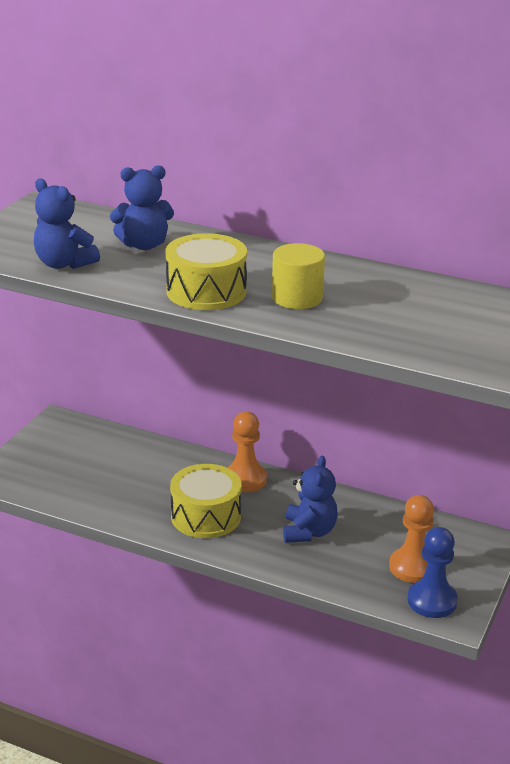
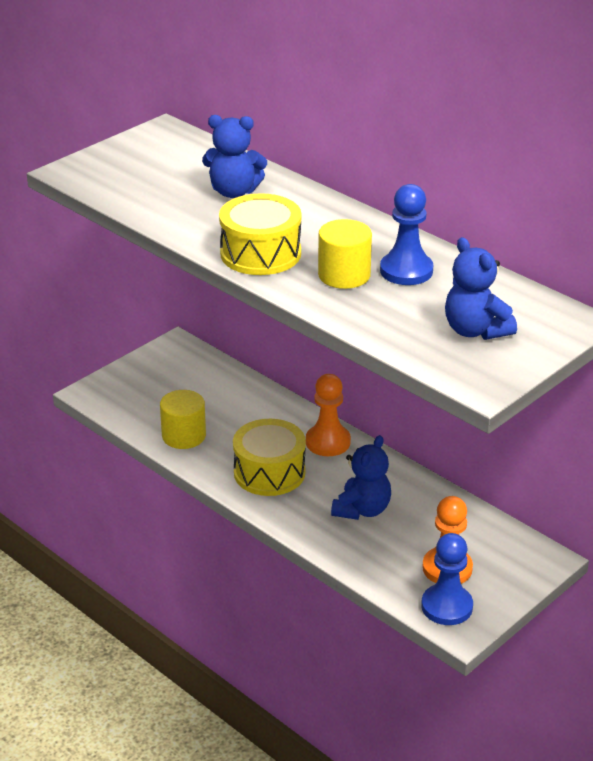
camera: 20 degrees right, 5 degrees up
blue teddy bear [34,178,100,269] -> blue teddy bear moved to [445,237,517,340]
none -> yellow cylinder [160,390,206,449]
none -> blue pawn [380,184,433,285]

